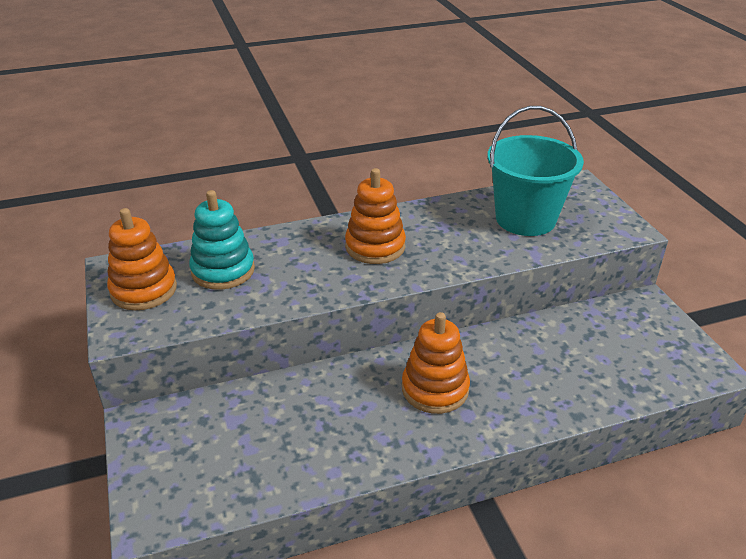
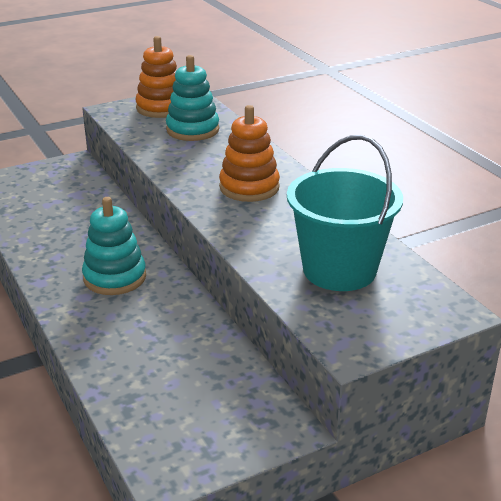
camera: 80 degrees right, 5 degrees down
orange stacking toy [402,312,470,414] -> turquoise stacking toy [82,197,146,295]

